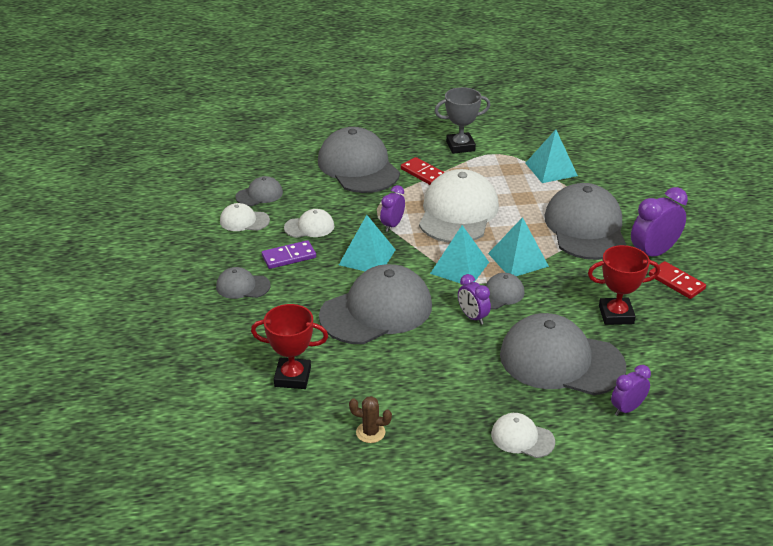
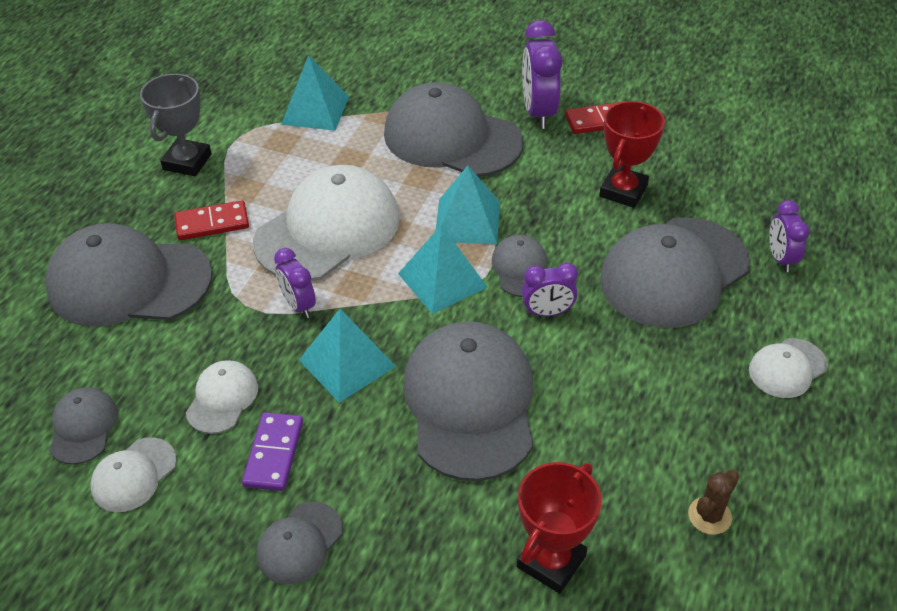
camera: 60 degrees left, 10 degrees up
white cap [419,169,499,243] -> white cap turned 90 degrees clockwise [253,165,400,281]

